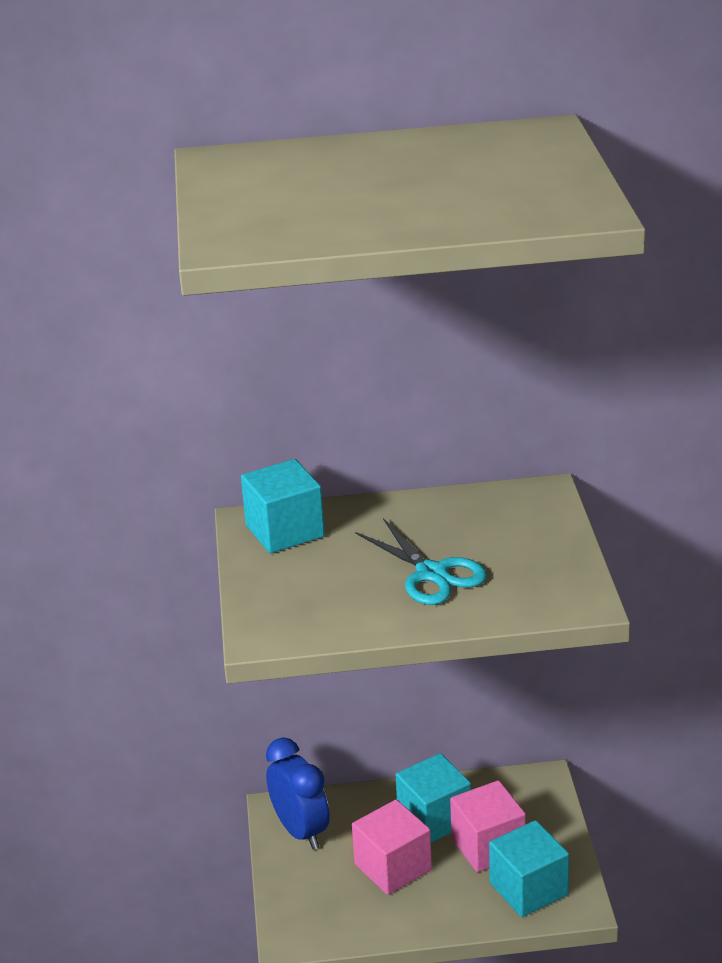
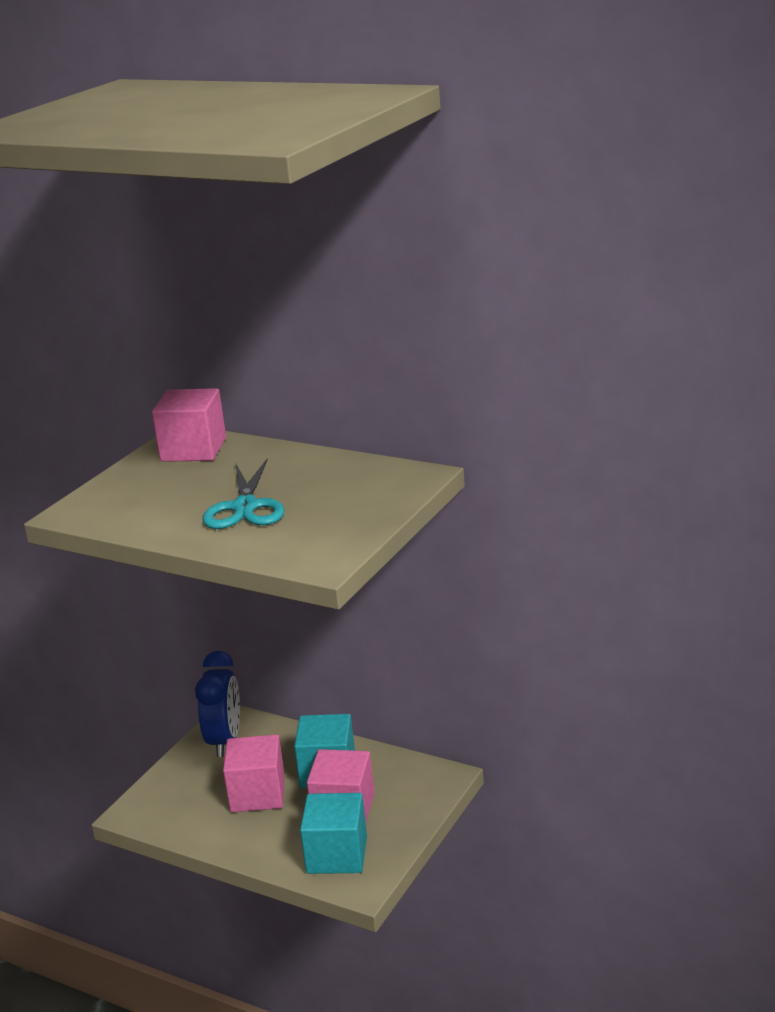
camera: 35 degrees right, 5 degrees down
turquoise cube [241,459,325,553] -> pink cube [152,388,226,462]

